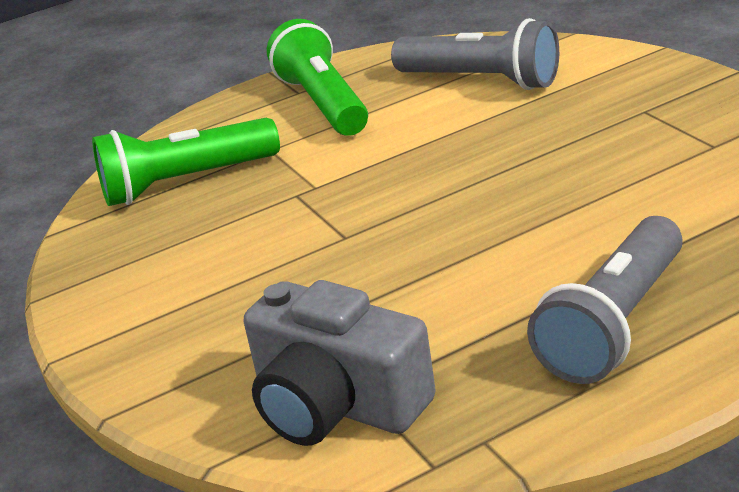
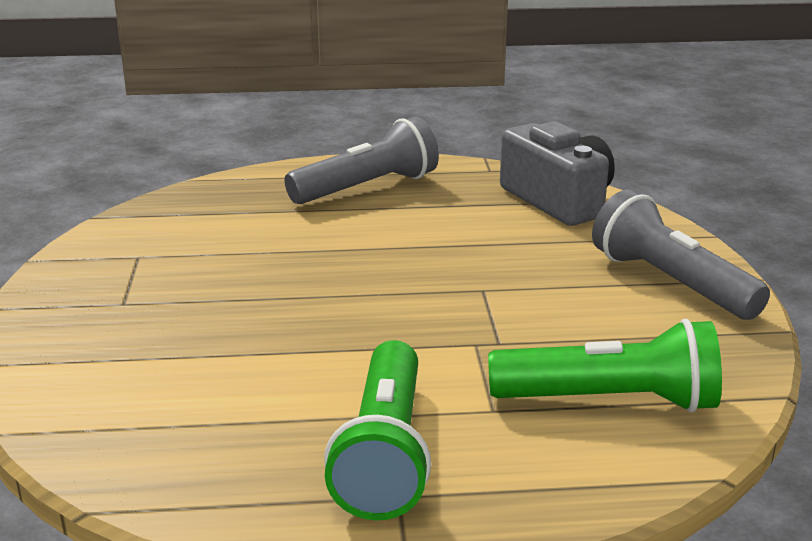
camera: 160 degrees left, 5 degrees down
grey flashlight [391,18,559,90] -> grey flashlight moved to [592,189,770,320]

